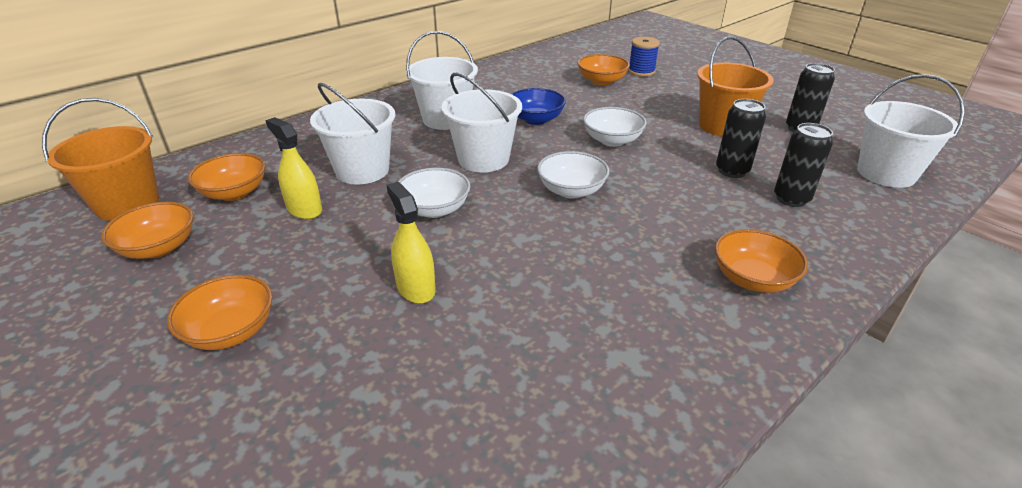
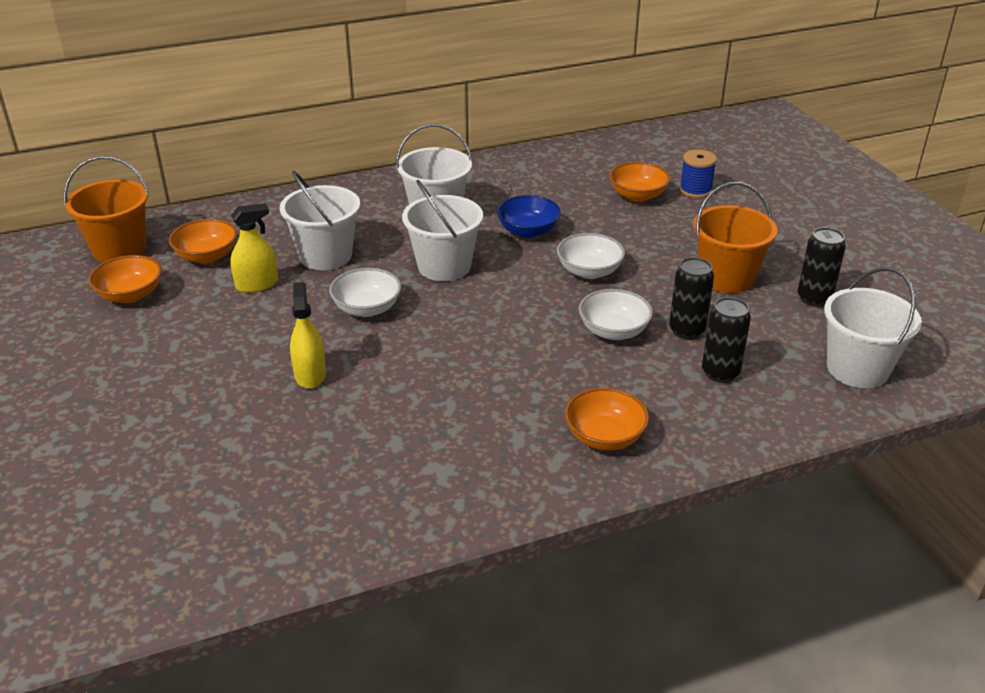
camera: 20 degrees right, 0 degrees up
orange bowl [167,275,273,350] -> none
yellow spray bottle [265,117,322,219] -> yellow spray bottle turned 90 degrees clockwise [230,203,278,293]
white bowl [537,151,609,199] -> white bowl moved to [579,289,653,340]

